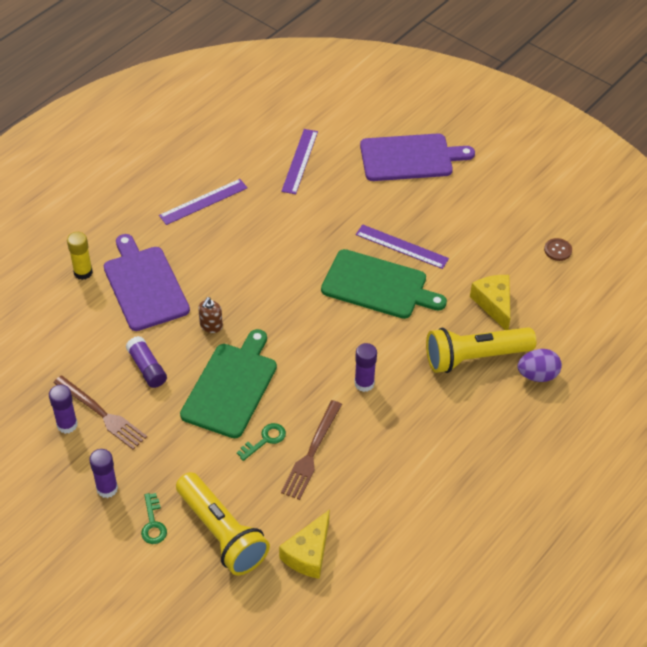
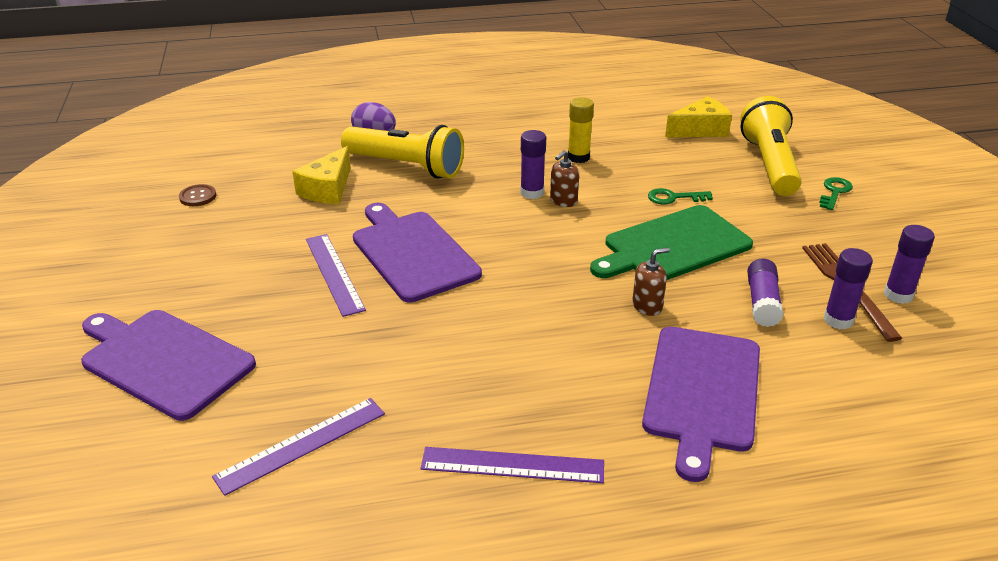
camera: 140 degrees left, 15 degrees down
yellow glue stick [67,232,93,280] -> yellow glue stick moved to [568,97,594,163]
purple glue stick [89,449,118,498] -> purple glue stick moved to [823,248,873,329]
brown fork [281,400,342,500] -> none
green cutting board [321,249,447,319] -> purple cutting board [353,203,482,303]
none -> brown soap dispenser [550,150,579,207]

